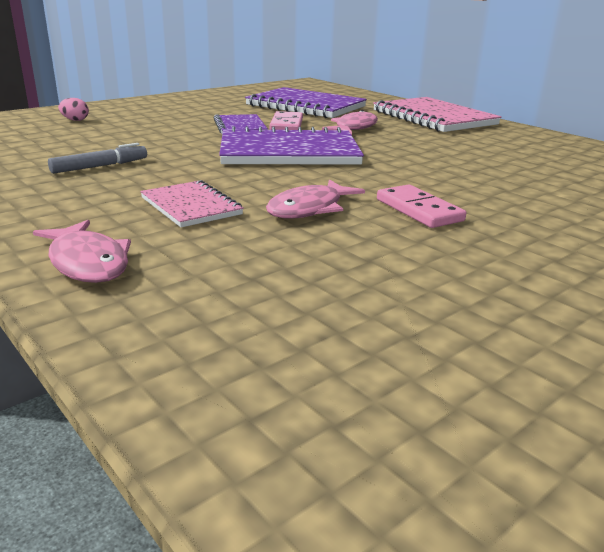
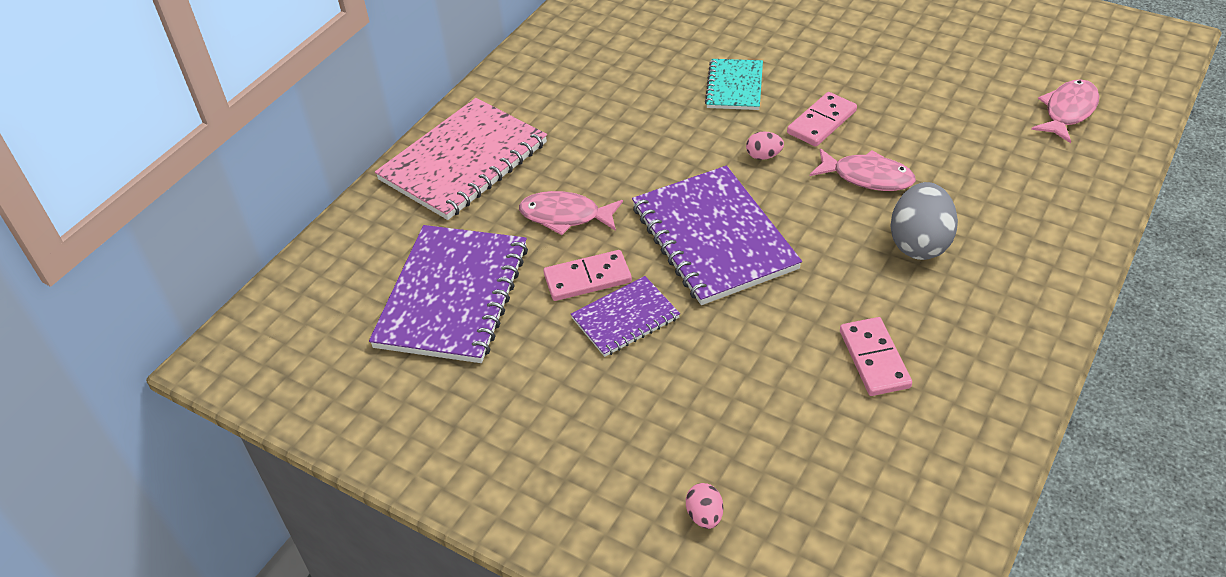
camera: 105 degrees left, 20 degrees up
pink fish [33,220,131,283] -> pink fish moved to [1031,79,1099,143]
grey marker [48,143,147,173] -> pink domino [840,317,912,396]
pink notebook [140,180,244,227] -> grey egg [890,182,958,260]
none -> turquoise notebook [705,59,763,110]
none -> pink egg [746,131,784,160]

